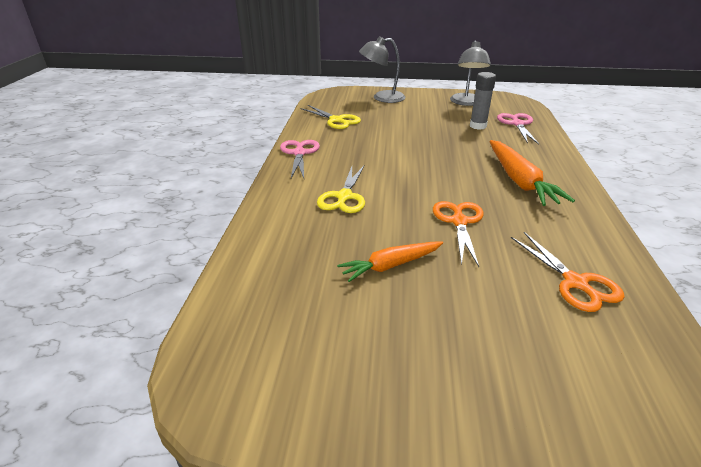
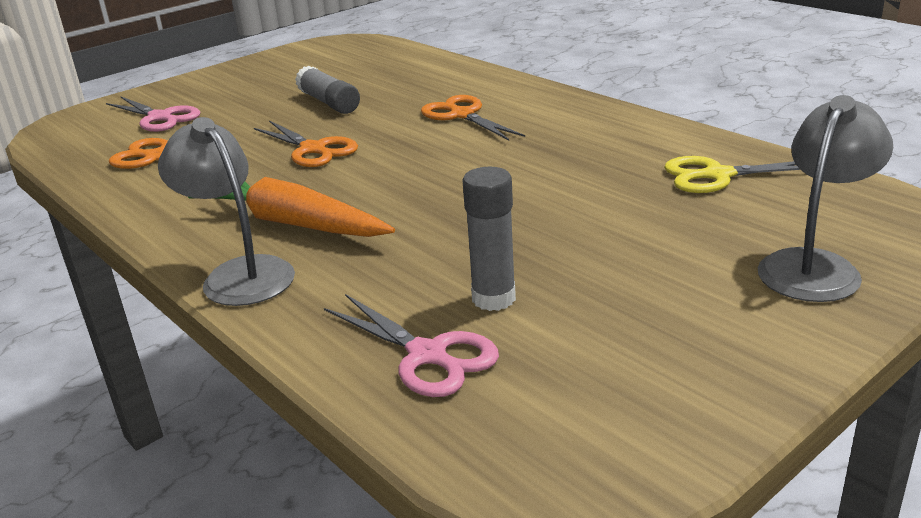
camera: 135 degrees right, 5 degrees down
pink scissors [280,140,320,178] -> pink scissors moved to [106,96,200,132]
yellow scissors [317,165,365,213] -> orange scissors [421,95,525,140]
orange carrot [337,242,443,282] -> grey glue stick [295,66,360,114]
grey lamp [450,40,491,106] -> grey lamp moved to [158,117,295,306]

